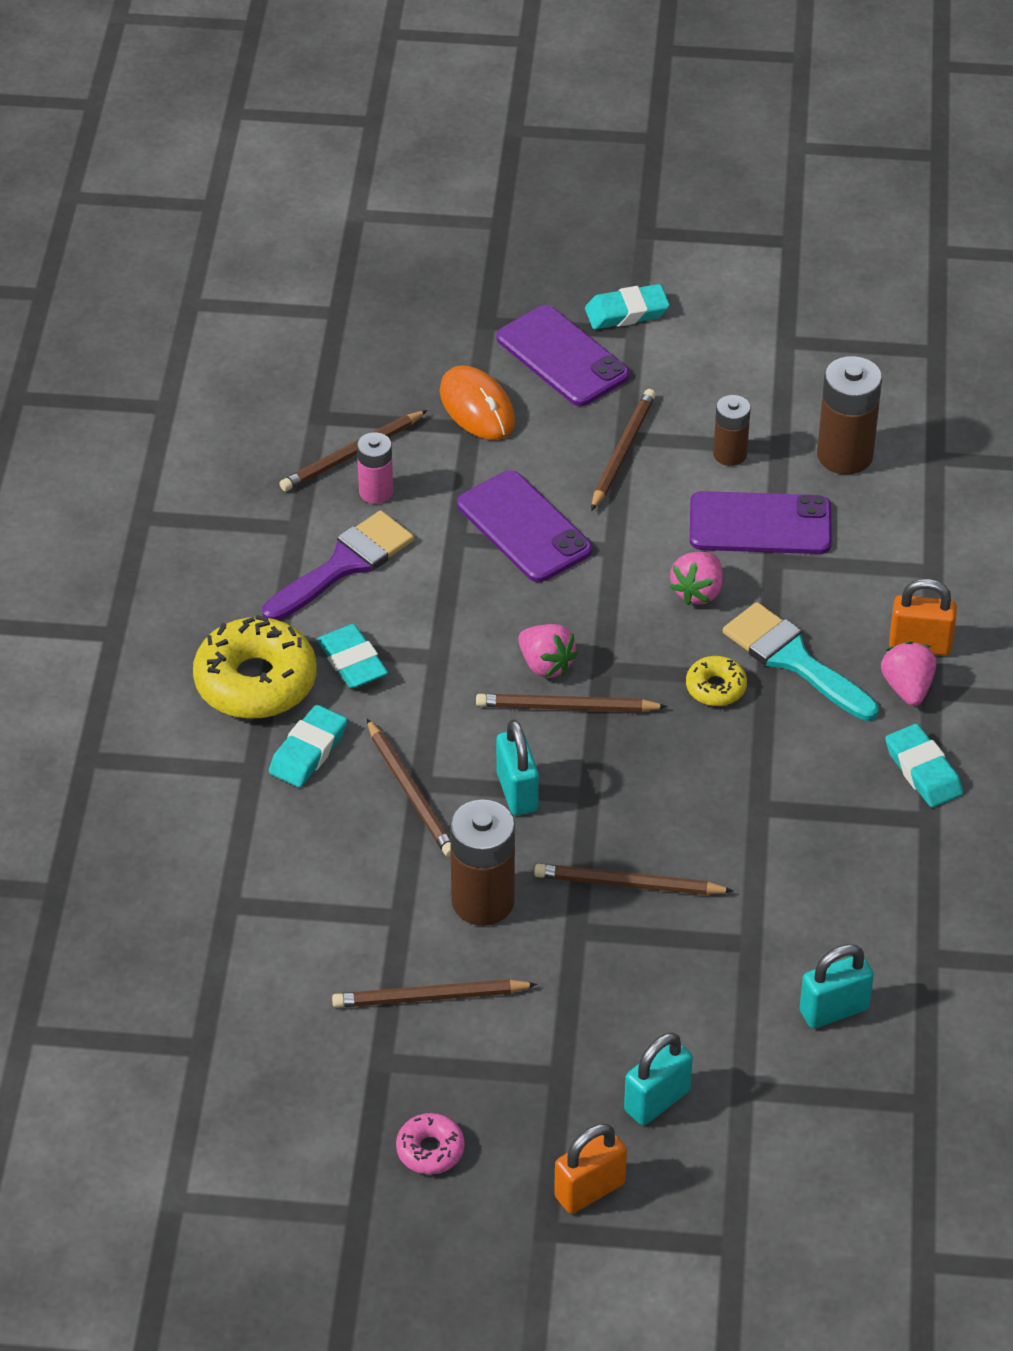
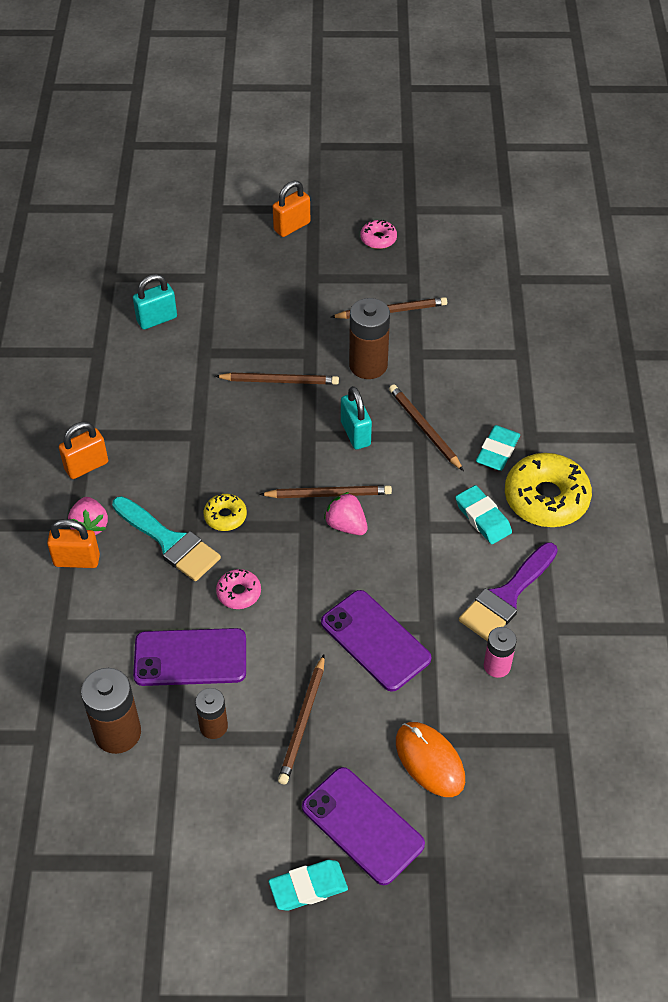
camera: 175 degrees right, 5 degrees up
brown pencil [279,410,428,491] -> none
turquoise padlock [624,1032,693,1125] -> none
pink strawberry [669,552,723,605] -> pink donut [216,569,261,609]
turquoise eraser [885,724,963,807] -> orange padlock [59,422,108,479]

